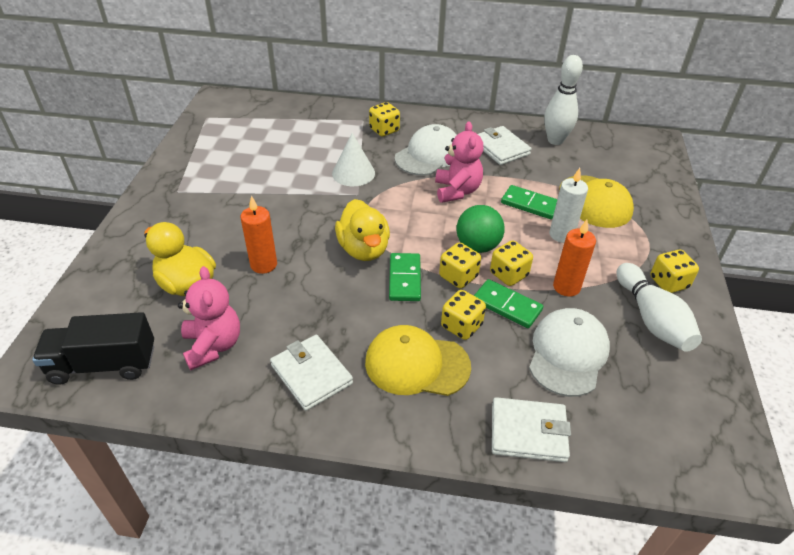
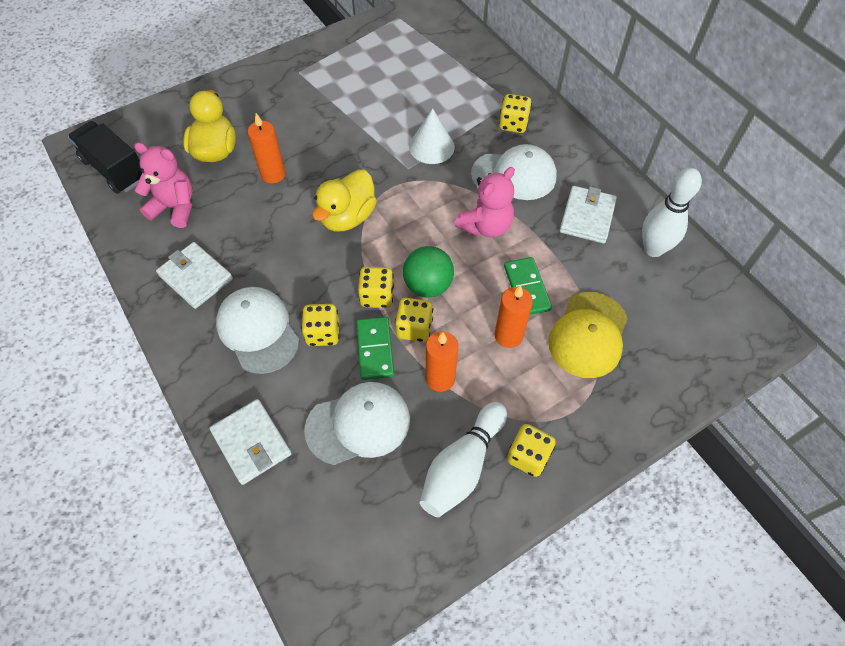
camera: 50 degrees right, 15 degrees up
pink teddy bear [178,266,240,370] -> pink teddy bear turned 105 degrees counterclockwise [134,142,193,228]
white wallet [270,335,353,411] -> white wallet turned 60 degrees counterclockwise [156,242,233,309]
yellow cap [365,325,471,396] -> white cap [216,287,300,374]
green domino [389,253,421,301] -> none
white candle [549,168,588,243] -> orange candle [495,285,533,348]

